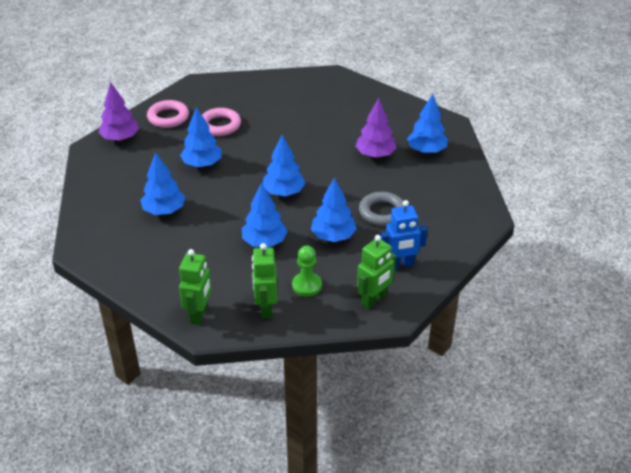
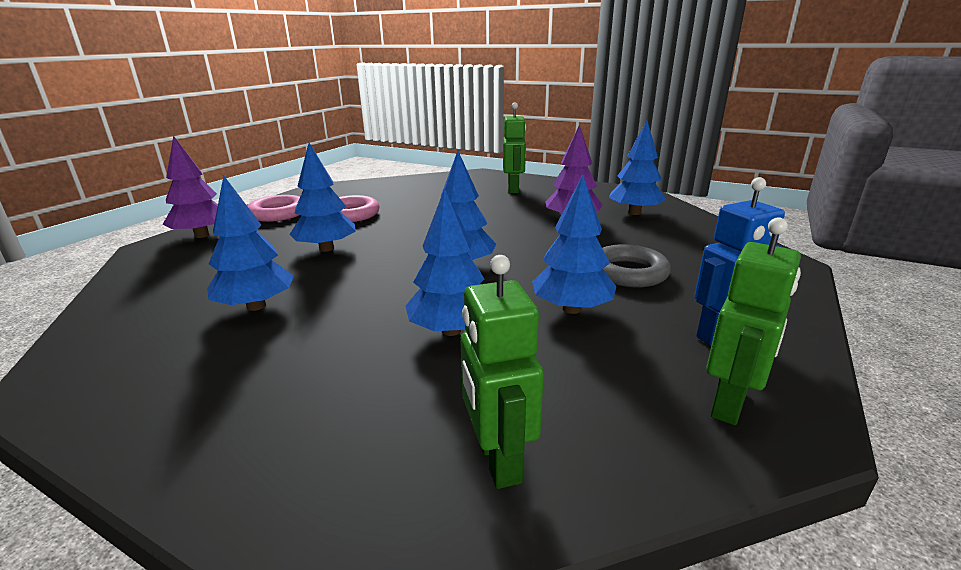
camera: 10 degrees left, 15 degrees down
green robot [179,249,212,325] -> green robot moved to [503,103,526,193]
green pawn [292,245,322,297] -> none

